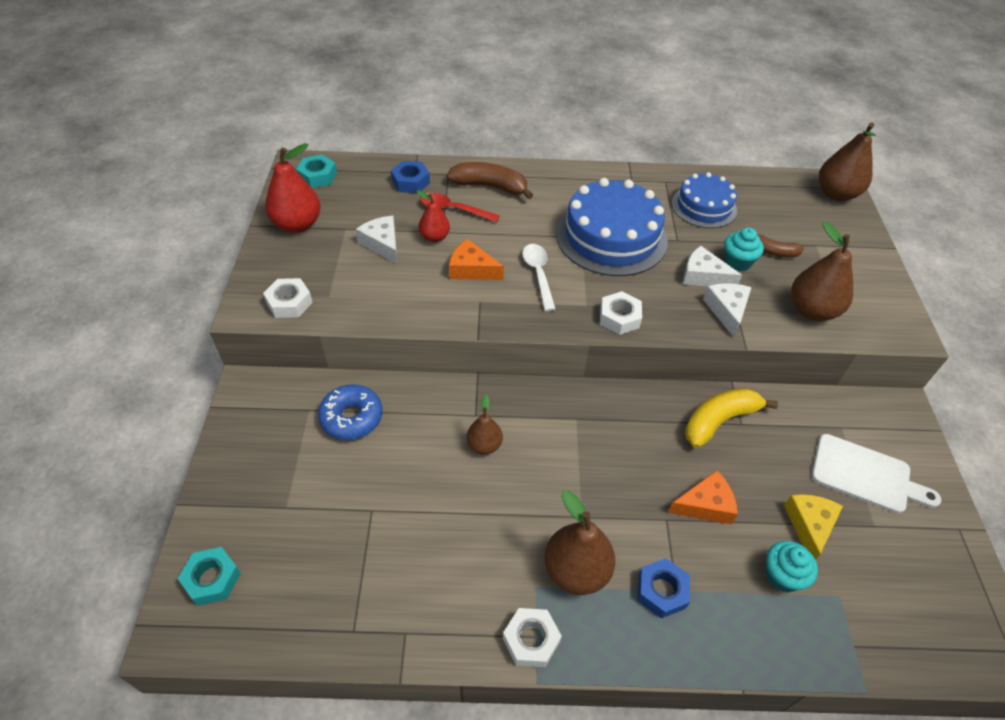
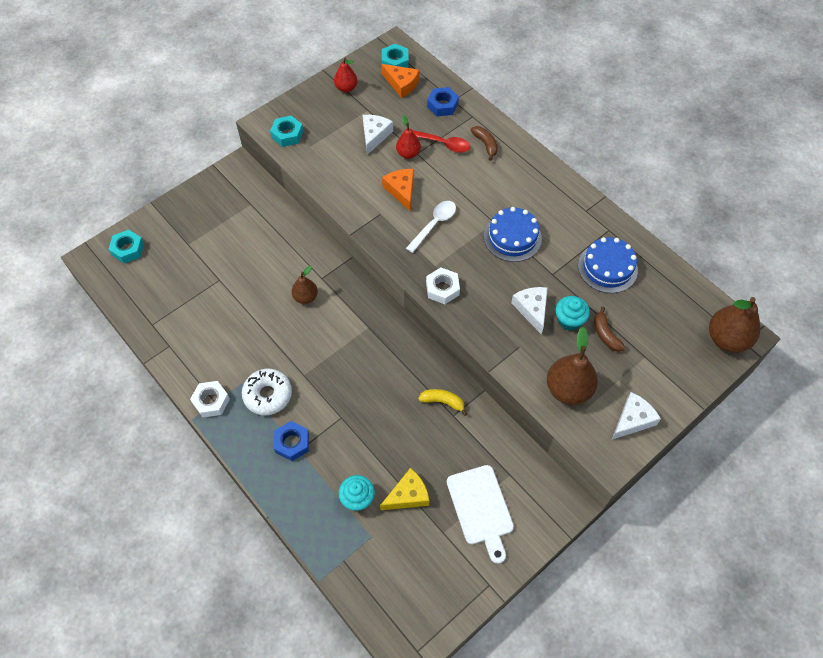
camera: 50 degrees right, 10 degrees up
white nut [263,278,313,318] -> turquoise nut [270,116,303,147]
red pear [265,143,320,233] -> red pear [334,58,358,92], size x0.59
blue donut [318,384,382,440] -> none
red spoon [420,193,500,222] -> red spoon turned 135 degrees clockwise [412,130,470,153]
brown banana [446,162,533,199] -> brown banana [470,126,498,161], size x0.60
brown pear [544,490,615,595] -> white donut [242,369,292,415]
blue cake [556,178,668,276] -> blue cake [484,207,542,262], size x0.61
orange cheese [668,470,738,524] -> orange cheese moved to [381,64,419,98]
yellow banana [685,388,778,448] -> yellow banana [418,389,468,416], size x0.60
white cheese [703,283,752,337] -> white cheese moved to [612,392,661,440]

